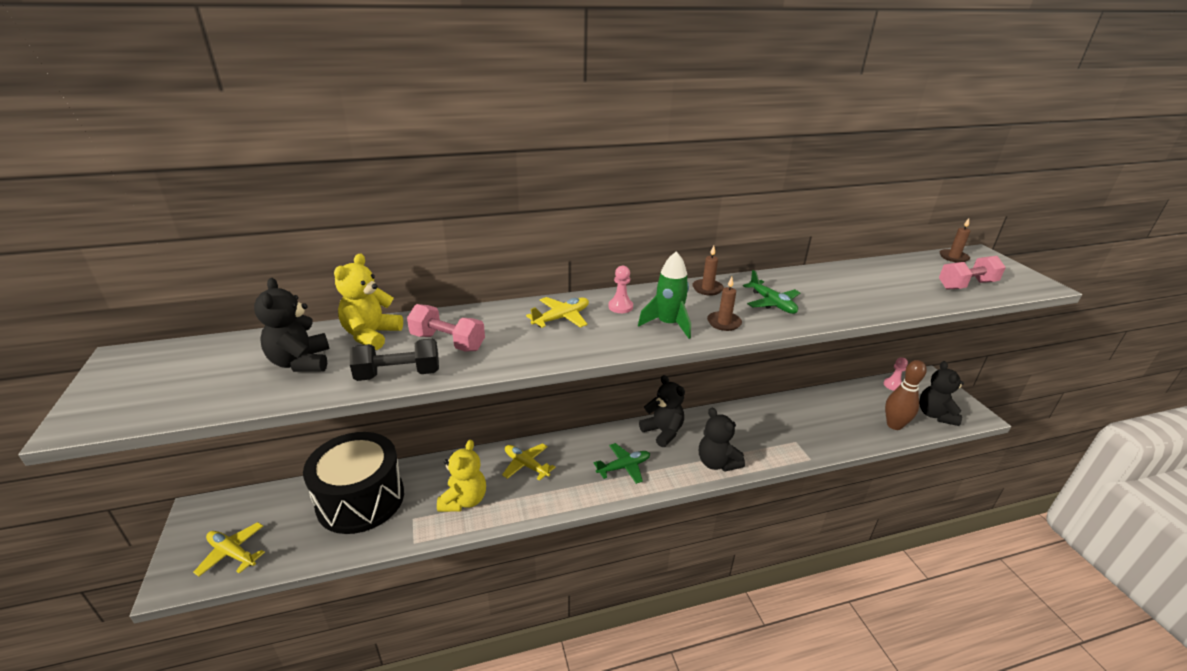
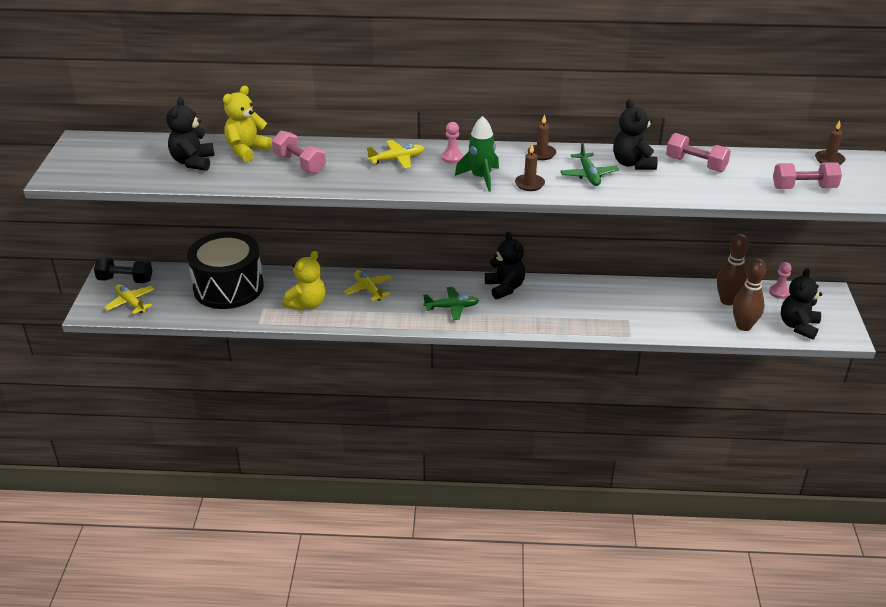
camera: 20 degrees right, 5 degrees up
black dumbbell [350,339,439,381] -> black dumbbell moved to [94,257,152,283]
black teddy bear [699,408,745,472] -> black teddy bear moved to [613,99,658,170]
none -> pink dumbbell [666,133,731,172]
none -> brown bowling pin [717,234,749,305]

